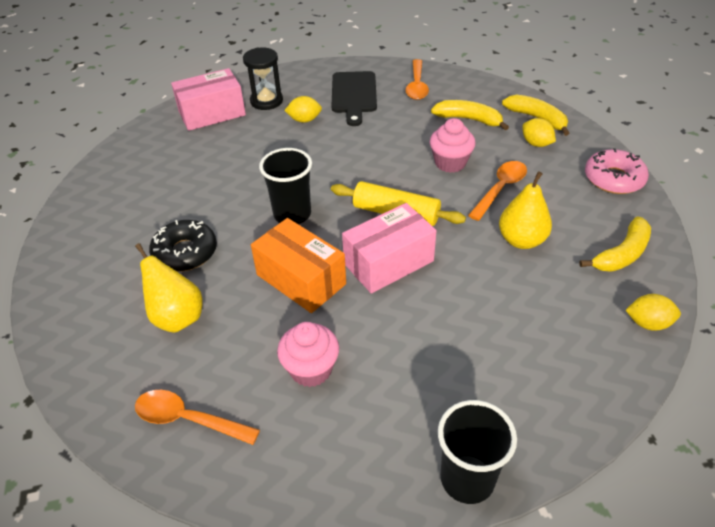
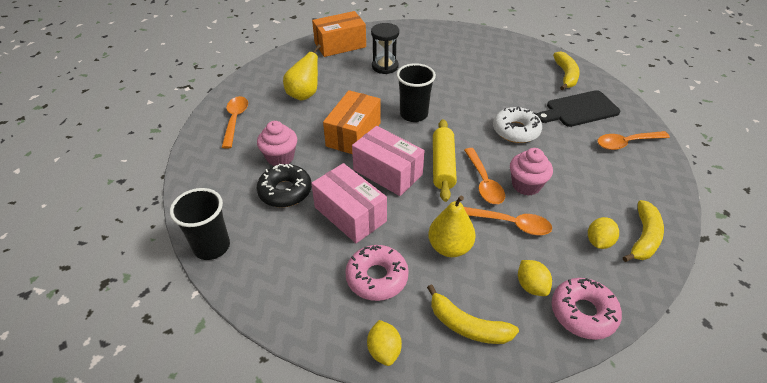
camera: 70 degrees right, 0 degrees up
black donut [149,220,217,272] -> black donut moved to [257,164,312,208]
pink box [171,68,246,131] -> pink box moved to [311,163,387,243]
black hourglass [243,47,283,110] -> black hourglass moved to [371,23,399,74]
yellow lemon [284,96,322,123] -> yellow lemon moved to [518,260,552,296]
yellow banana [431,100,509,130] -> yellow banana moved to [553,51,580,90]
none -> orange box [312,11,366,57]
none -> pink donut [345,245,409,301]
none -> orange spoon [464,148,505,204]
none -> white donut [493,106,542,143]

